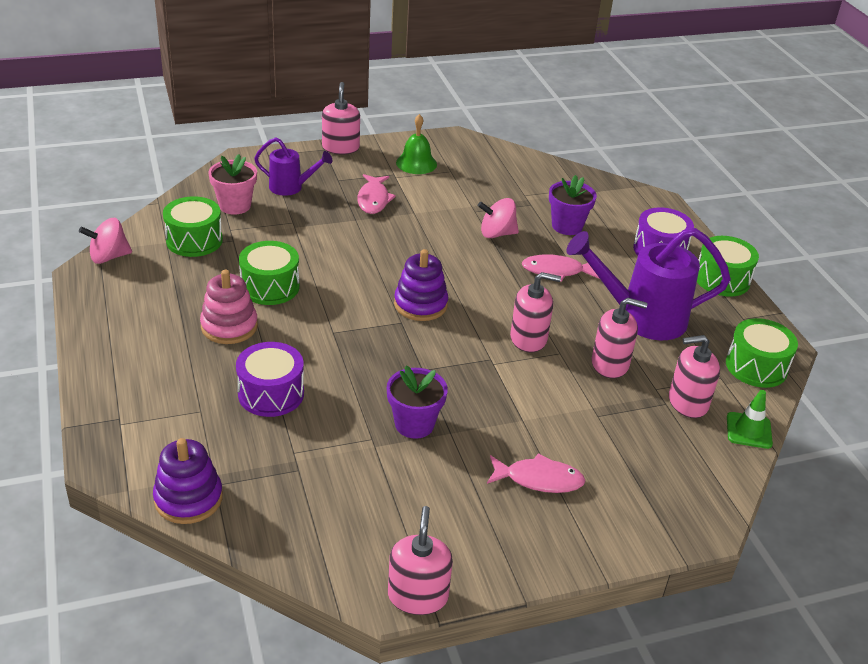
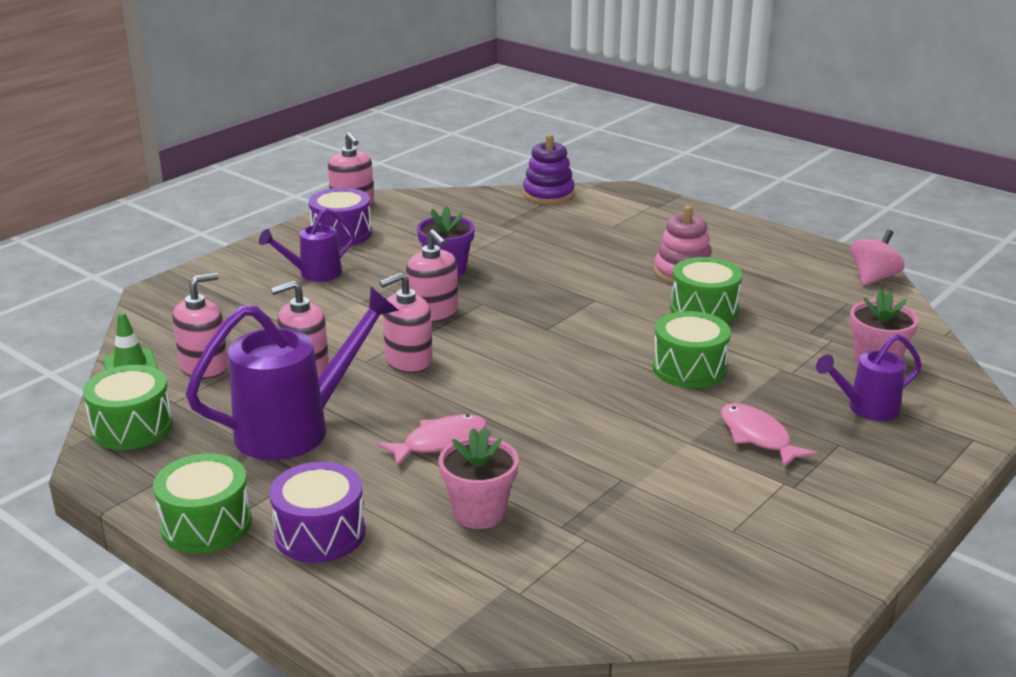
camera: 150 degrees right, 10 degrees down
green drum [163,196,223,257] -> green drum moved to [653,311,731,388]
purple drum [236,342,304,417] -> purple drum moved to [309,188,372,247]
pink soap dispenser [322,82,360,154] -> pink soap dispenser moved to [406,230,458,322]
purple stacking toy [394,249,448,321] -> none
green bell [396,114,437,174] -> none
pink spinning top [478,198,519,238] -> none
pink fish [487,453,586,493] -> purple watering can [259,208,355,282]
purple flower pot [549,175,597,235] -> pink flower pot [439,428,519,529]

